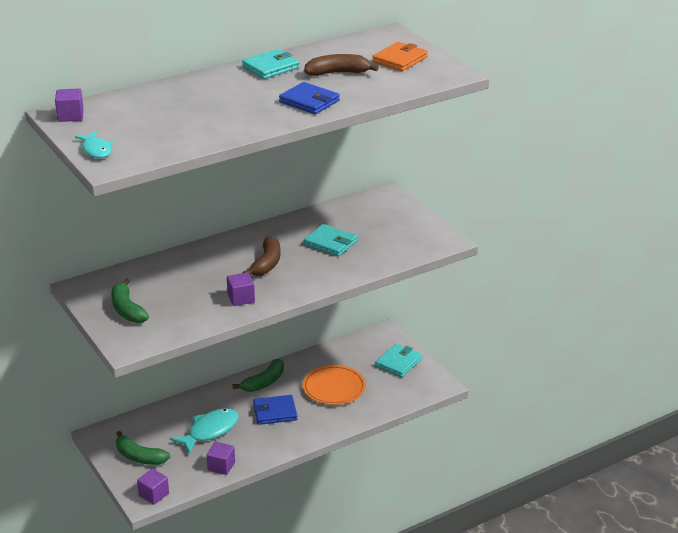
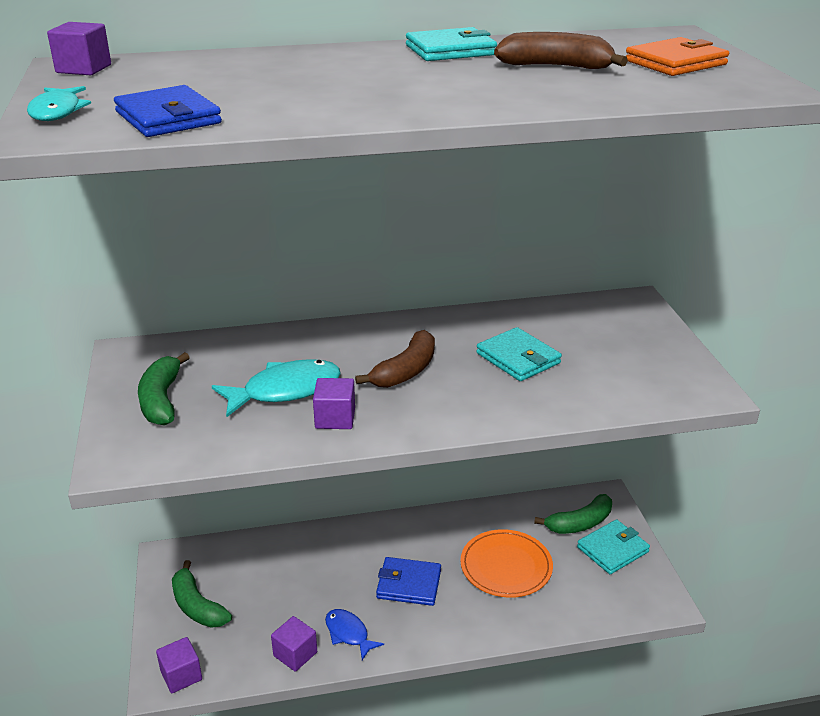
camera: 20 degrees right, 0 degrees up
turquoise fish [170,408,239,454] -> turquoise fish moved to [212,359,341,417]
green banana [233,359,284,392] -> green banana moved to [534,494,612,534]
blue wallet [279,82,340,114] -> blue wallet moved to [114,85,222,137]
none -> blue fish [325,609,384,660]

